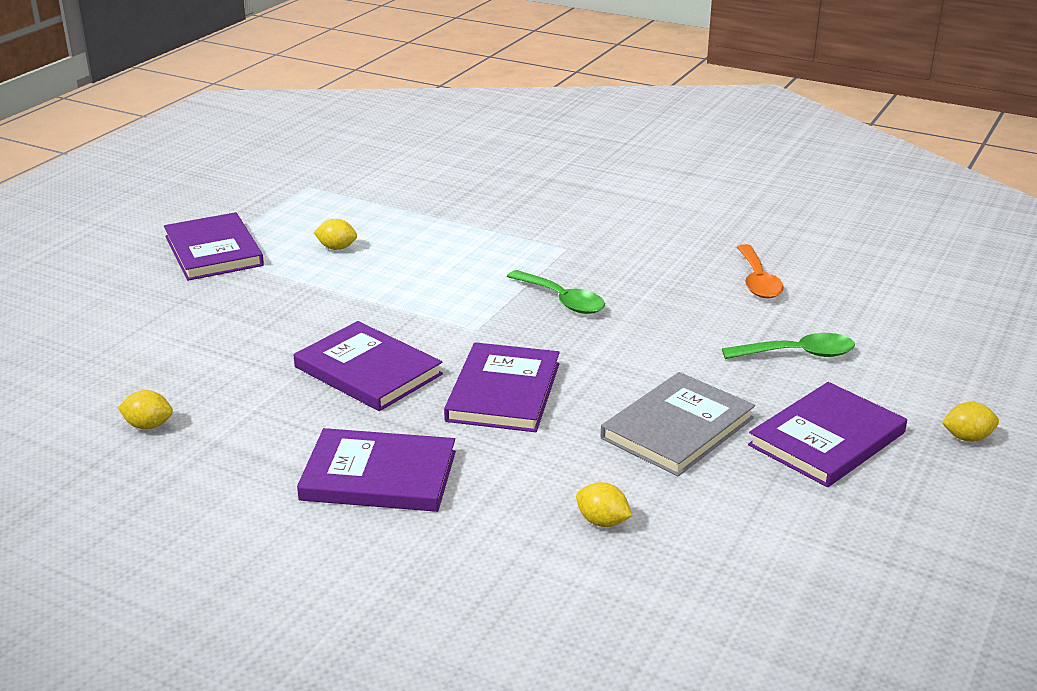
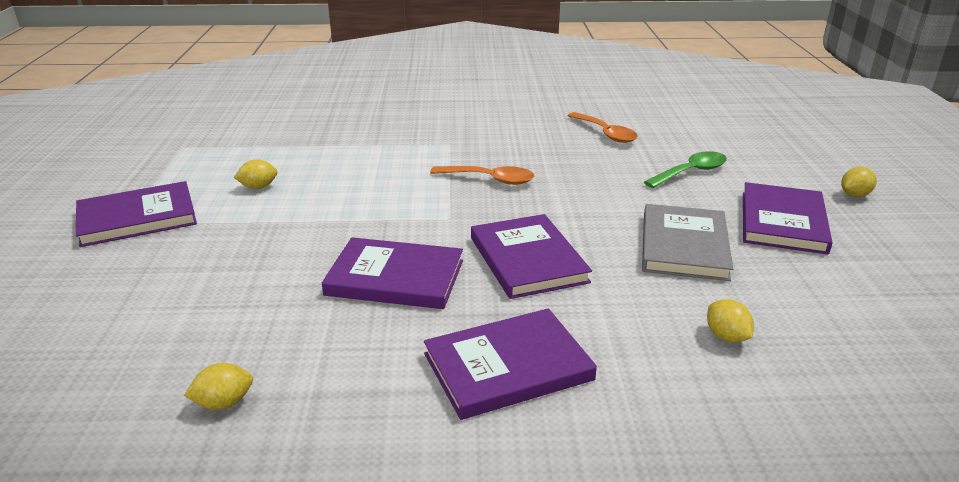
camera: 30 degrees left, 0 degrees up
purple book [164,212,264,281] -> purple book turned 60 degrees counterclockwise [76,181,197,247]
green spoon [507,270,605,314] -> orange spoon [430,166,534,185]
yellow lemon [576,482,632,527] -> yellow lemon turned 60 degrees clockwise [707,299,754,342]

